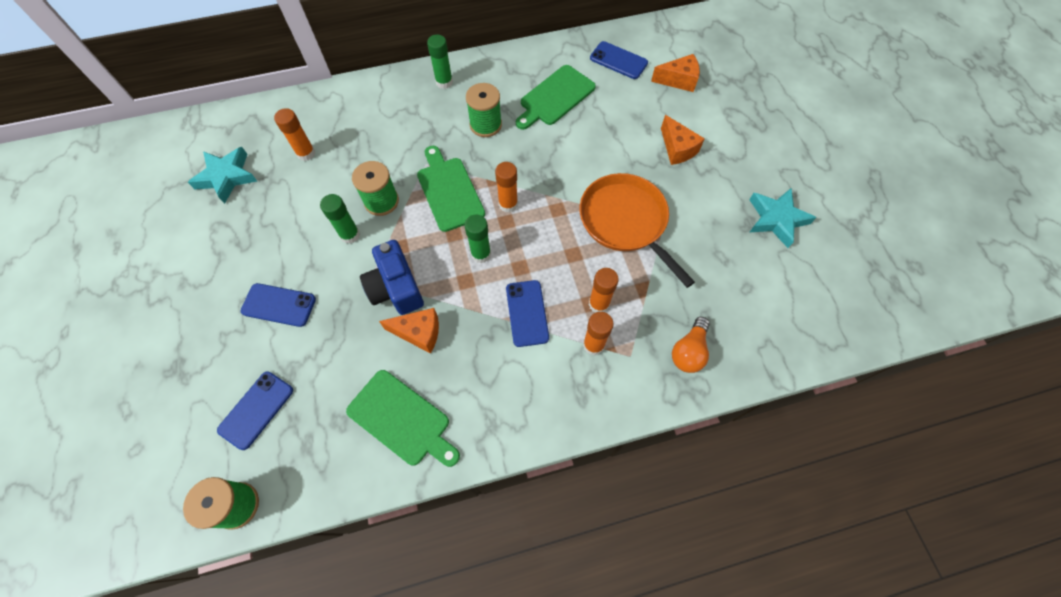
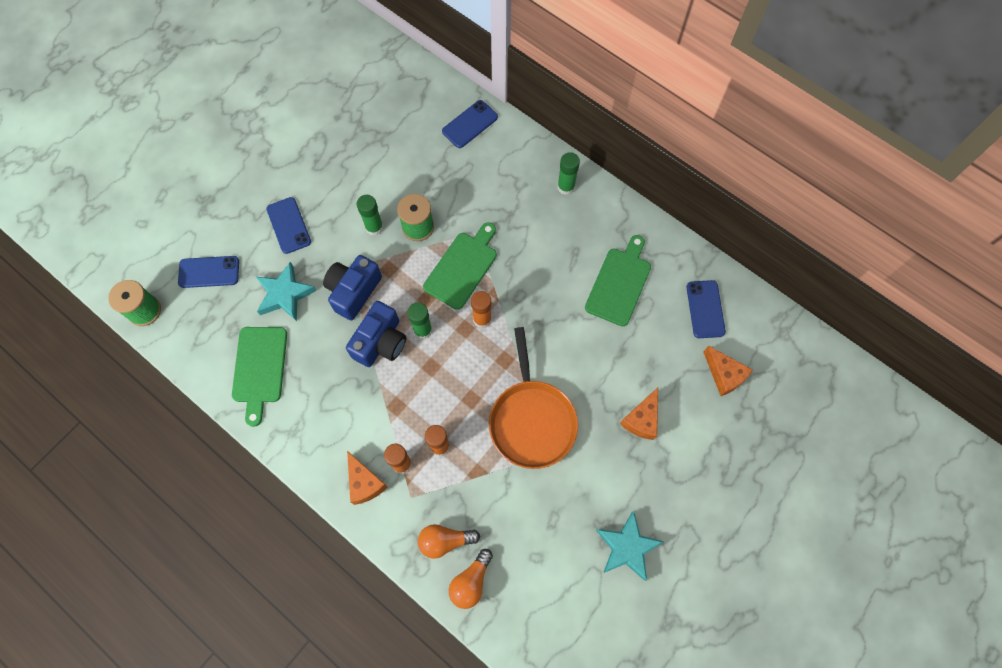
camera: 55 degrees right, 5 degrees up
turquoise star [188,147,257,204] -> turquoise star moved to [256,262,317,321]
orange glue stick [274,108,315,161] -> none
orange cheese [379,308,439,354] -> orange cheese moved to [347,451,388,505]
green spool [466,83,502,137] -> none
blue phone [506,280,549,347] -> blue phone moved to [442,100,498,148]
green cutting board [516,65,596,130] -> green cutting board turned 105 degrees clockwise [585,235,651,326]
orange pan [580,173,695,288] -> orange pan turned 150 degrees clockwise [489,327,578,469]
none -> blue camera [346,301,406,367]
none -> orange light bulb [449,549,493,609]

